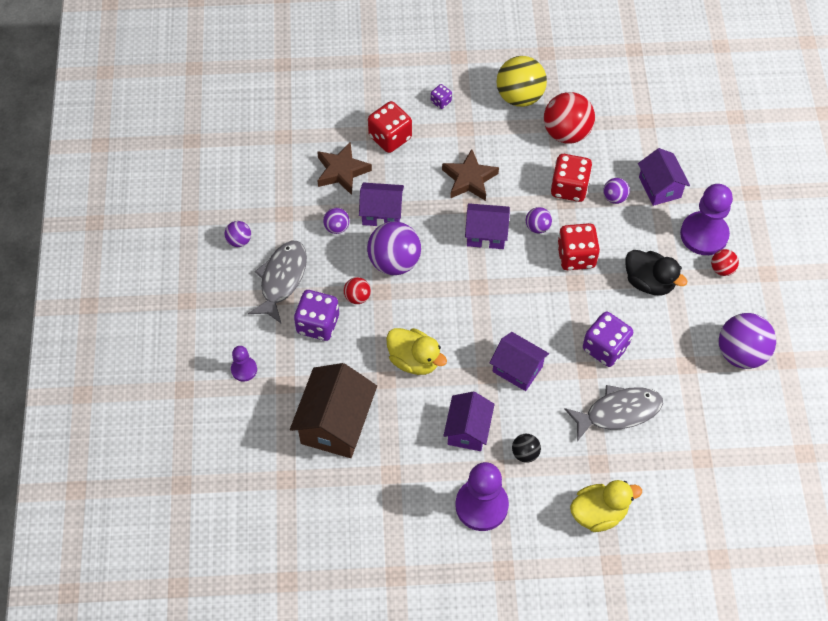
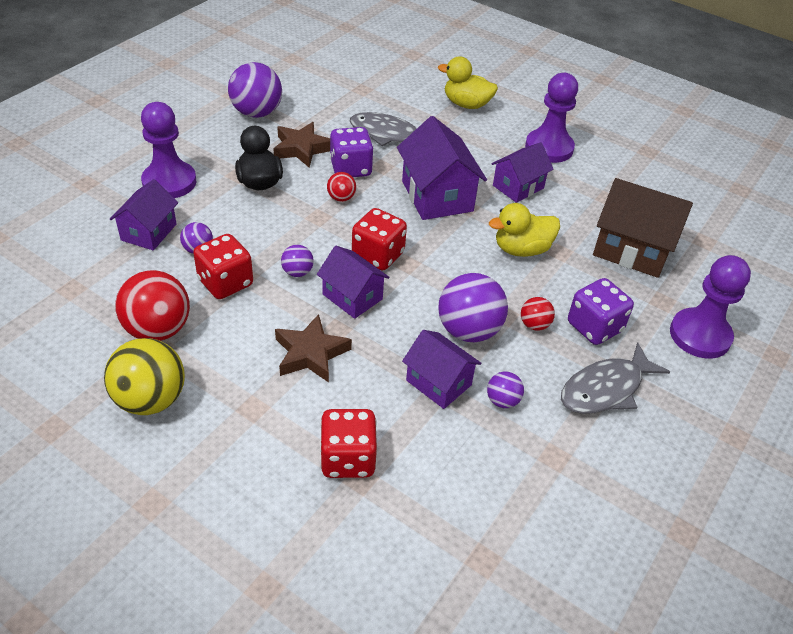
camera: 145 degrees left, 15 degrees down
purple ball [224,221,251,247] -> none
purple pawn [231,346,257,382] -> purple pawn [670,255,751,359], size x1.93
brown house [290,363,377,458] -> brown house turned 60 degrees clockwise [593,178,693,278]
brown star [317,142,372,195] -> brown star moved to [274,122,330,168]
yellow duck [386,328,447,375] -> yellow duck turned 90 degrees counterclockwise [489,203,560,257]
purple dice [431,84,452,109] -> none
purple house [490,332,549,391] -> purple house [397,116,487,220], size x1.56
black ball [512,434,541,463] -> none
red dice [557,223,600,270] -> red dice moved to [352,208,407,270]
red ball [711,249,739,276] -> red ball moved to [327,172,356,202]

